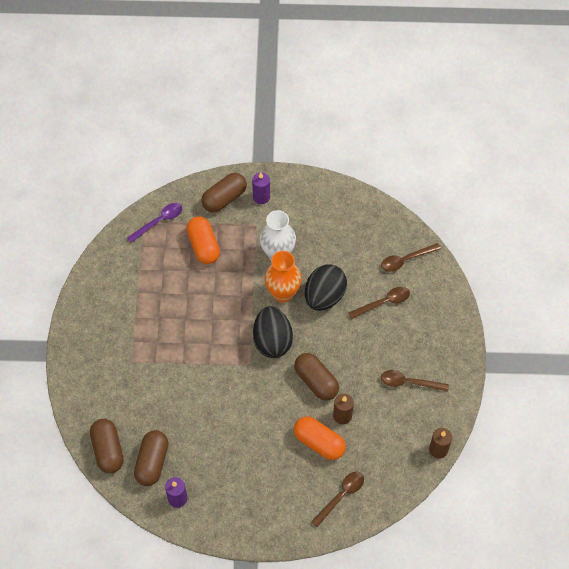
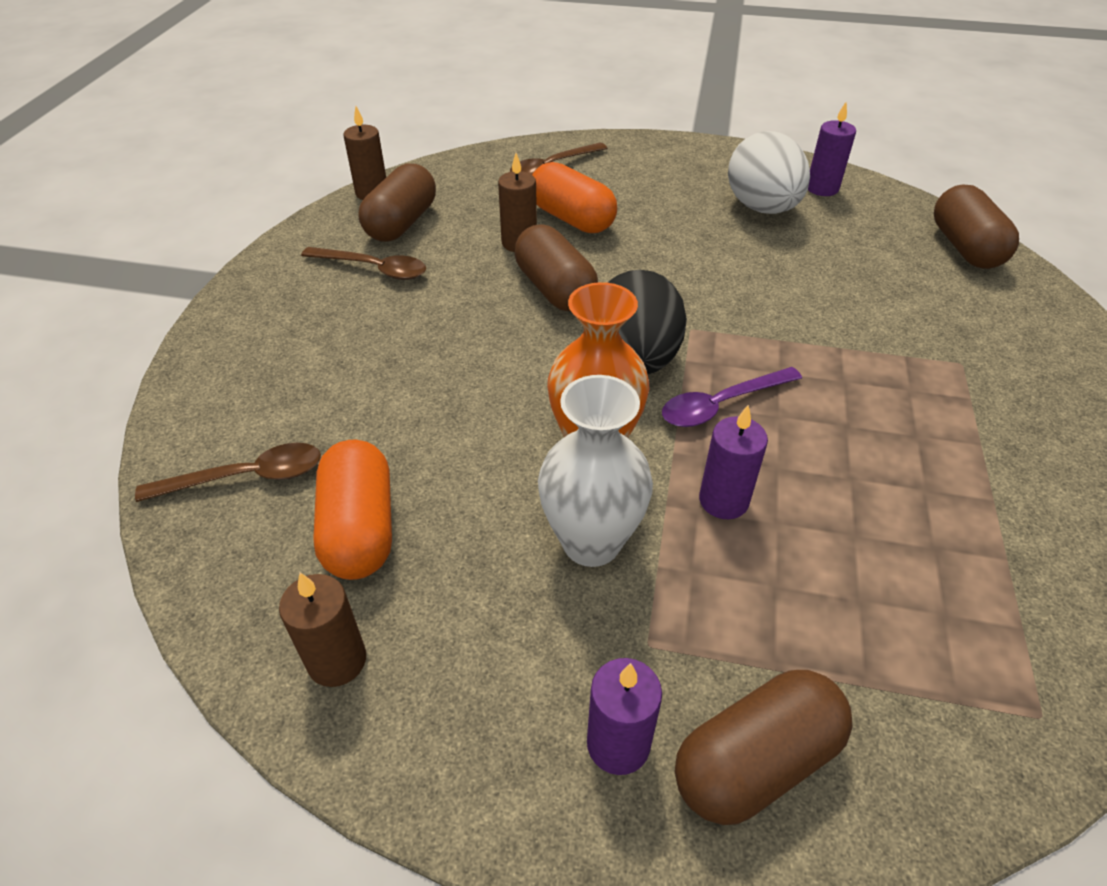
camera: 170 degrees left, 15 degrees down
purple spoon [127,203,182,243] -> purple spoon moved to [662,367,802,427]
brown capsule [134,430,168,486] -> brown capsule moved to [358,163,436,242]
orange capsule [187,216,220,264] -> orange capsule moved to [313,440,392,580]
black egg [305,264,347,311] -> none
brown spoon [348,287,410,319] -> none
none -> brown candle [279,573,366,687]
none -> purple candle [699,405,768,519]
none -> white egg [728,131,810,214]

